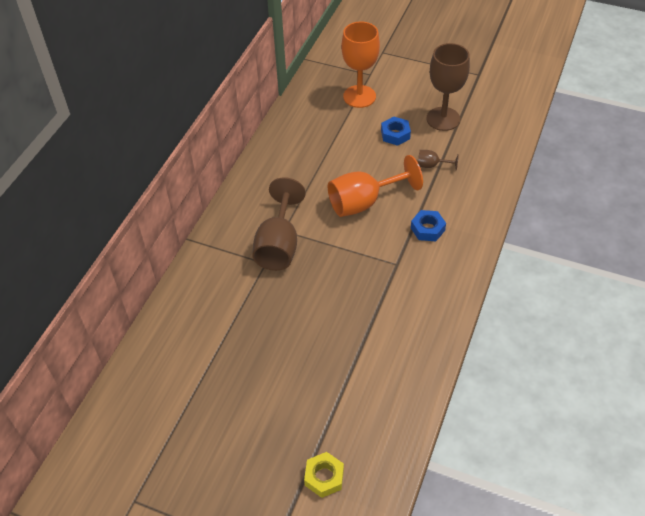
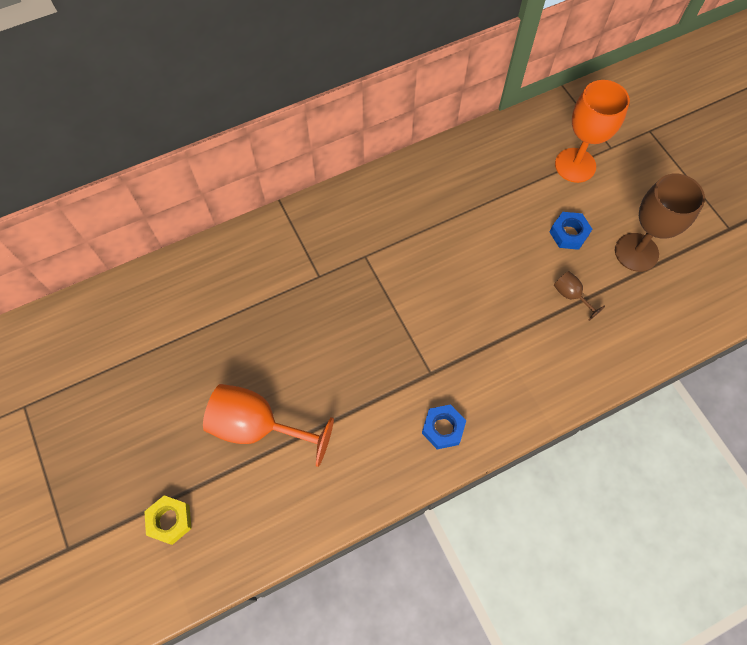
camera: 40 degrees right, 15 degrees up
brown goblet [252,177,306,271] -> none
orange goblet [328,155,423,217] -> orange goblet moved to [203,384,334,467]
blue nut [411,210,446,241] -> blue nut moved to [422,404,466,449]

